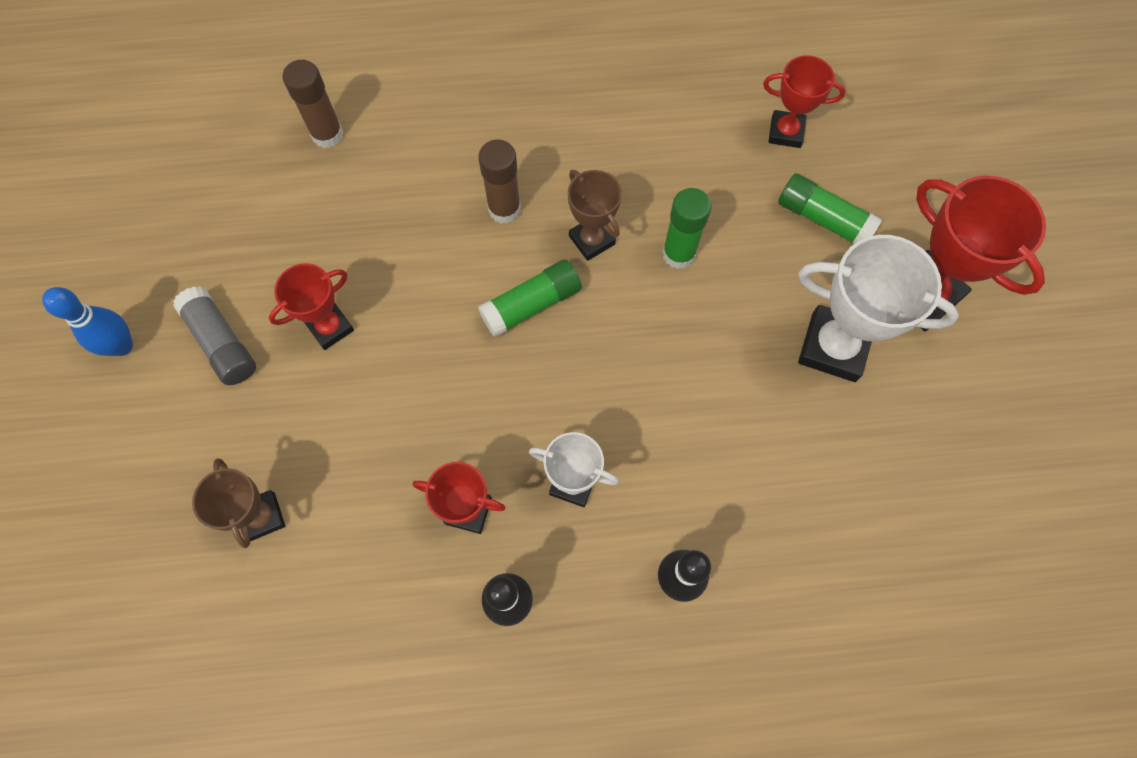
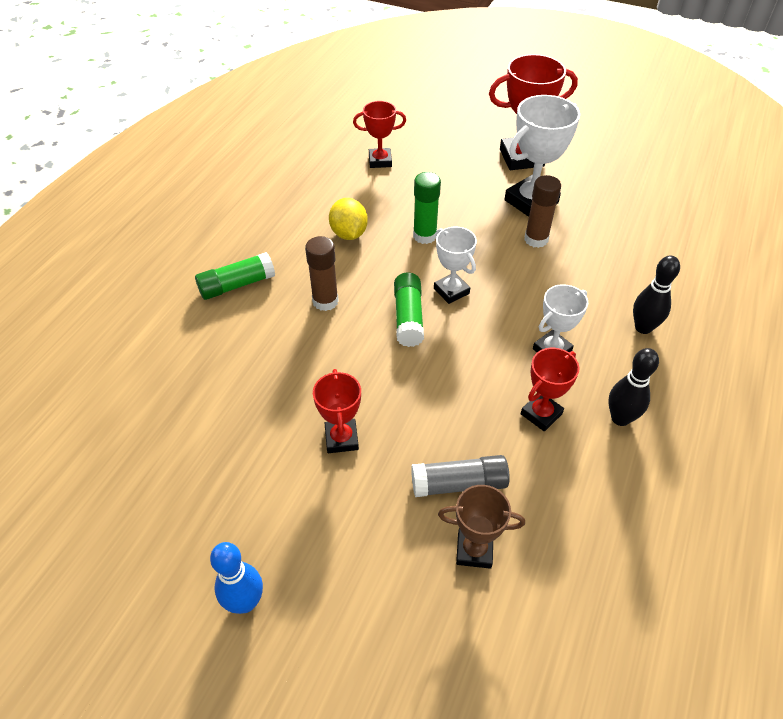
camera: 60 degrees left, 20 degrees down
grey glue stick [173,286,256,385] -> grey glue stick moved to [411,455,510,497]
brown glue stick [283,60,344,148] -> brown glue stick moved to [524,175,561,248]
brown trophy [568,170,622,261] -> none
red trophy [763,55,845,148] -> red trophy turned 45 degrees clockwise [353,101,406,168]
green glue stick [778,173,883,244] -> green glue stick moved to [195,252,275,300]
none -> yellow lemon [329,198,368,240]
none -> white trophy [434,227,477,304]

